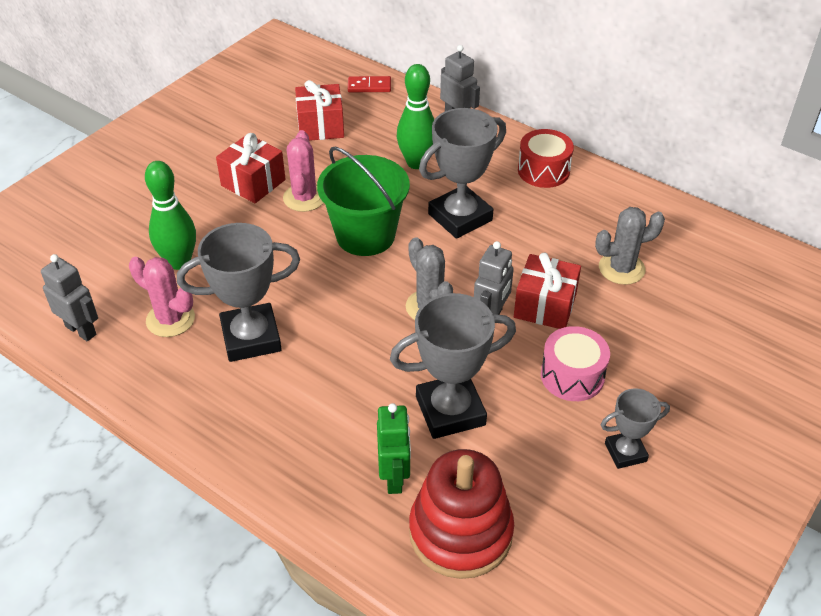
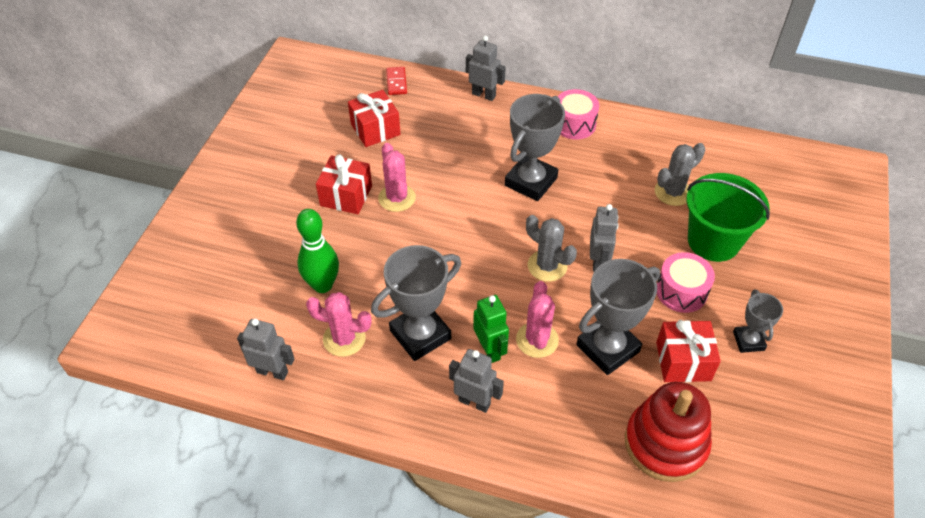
camera: 20 degrees left, 5 degrees up
green bucket [317,146,410,256] -> green bucket moved to [686,173,770,262]
red domino [348,76,391,92] -> red domino turned 75 degrees counterclockwise [386,67,407,95]
green robot [377,403,411,494] -> green robot moved to [473,295,509,363]
green bowling pin [397,64,435,169] -> none
red gift [514,253,581,329] -> red gift moved to [656,320,721,382]
red drum [518,129,574,188] -> pink drum [557,89,599,139]
grey trophy [601,388,670,469] -> grey trophy turned 60 degrees counterclockwise [733,290,783,353]
none -> grey robot [449,349,504,413]
none -> pink cactus [516,281,559,358]

